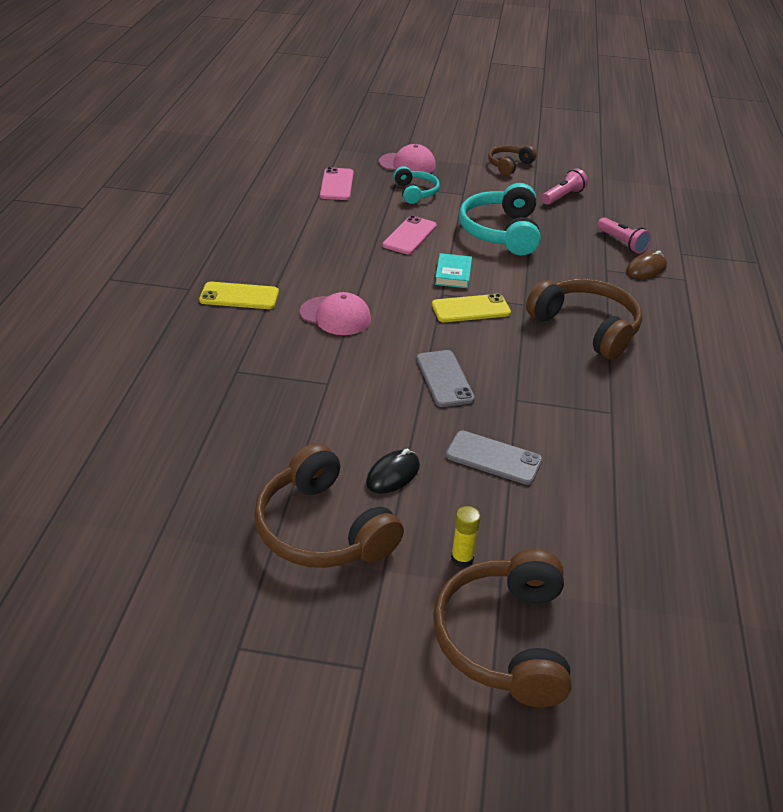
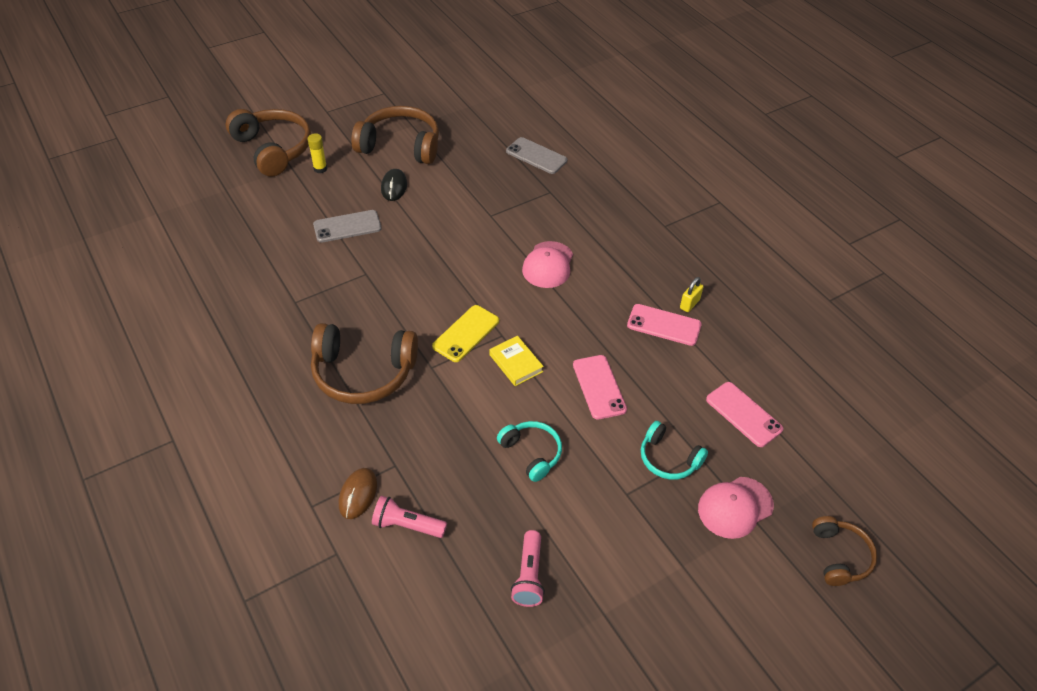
camera: 140 degrees right, 10 degrees up
yellow phone [199,282,279,309] -> none
pink cap [300,292,371,335] -> pink cap turned 60 degrees counterclockwise [522,241,573,288]
grey phone [416,350,475,407] -> grey phone moved to [506,137,567,174]
turquoise book [435,253,472,288] -> yellow book [489,336,544,386]
turquoise headphones [459,183,541,255] -> turquoise headphones [497,421,562,482], size x0.56
brown headphones [488,145,537,175] -> brown headphones moved to [812,516,877,586]
none -> pink phone [627,304,702,346]
none -> yellow padlock [680,277,703,312]

